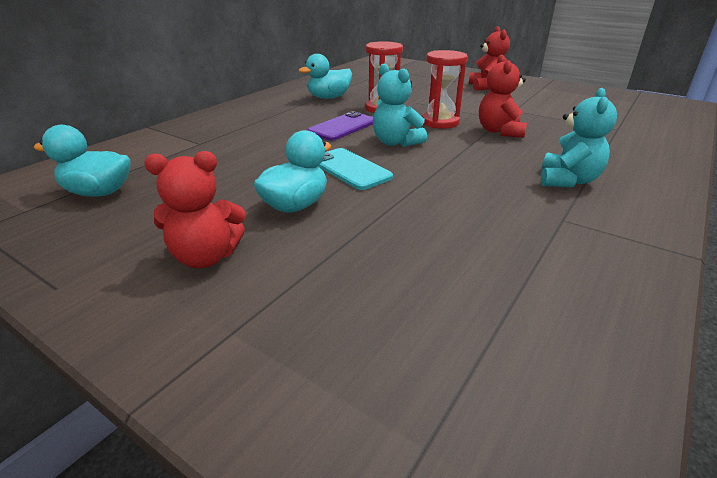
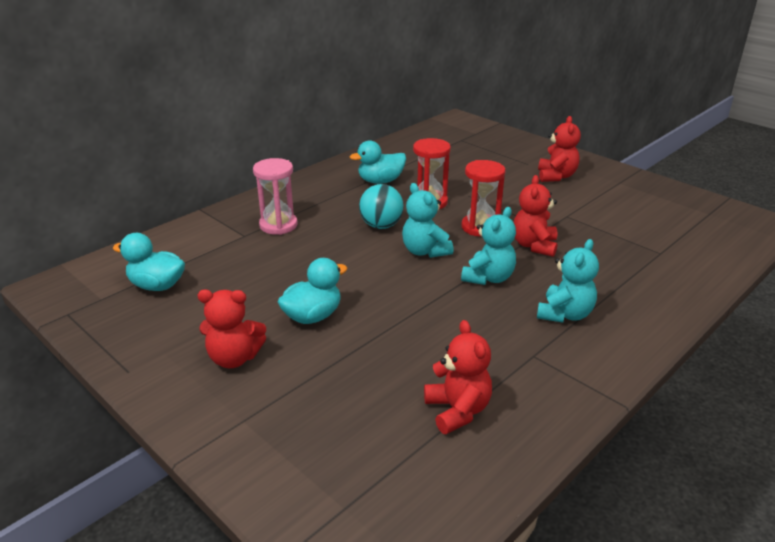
camera: 10 degrees right, 0 degrees up
purple phone [307,111,373,141] -> turquoise ball [359,184,404,229]
turquoise phone [318,148,393,190] -> none
none -> pink hourglass [253,158,297,235]
none -> red teddy bear [424,320,492,434]
none -> turquoise teddy bear [461,207,516,285]

